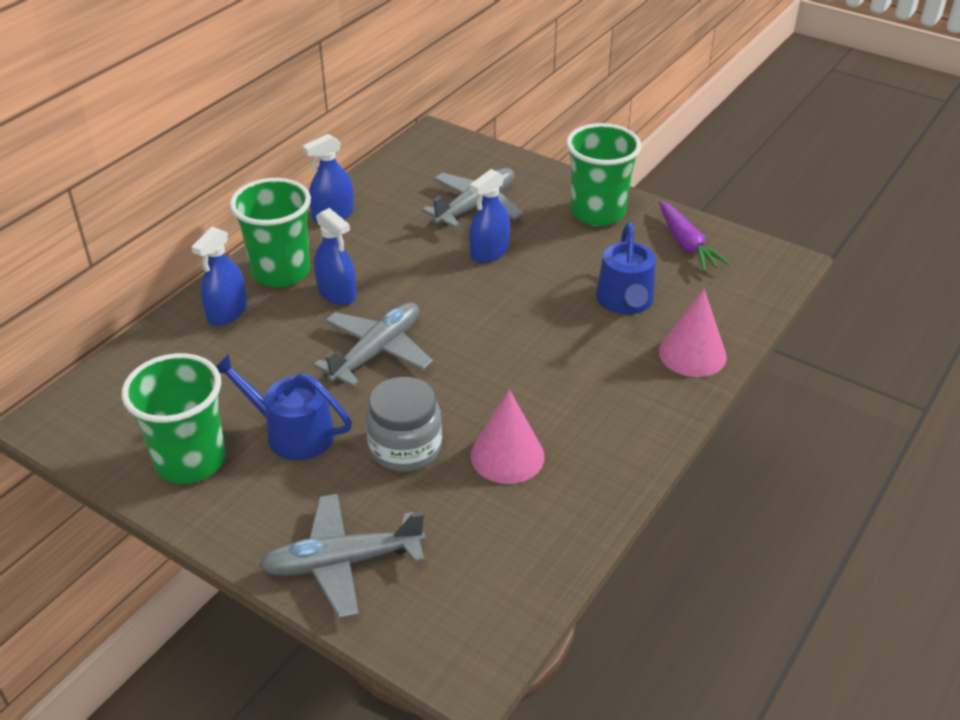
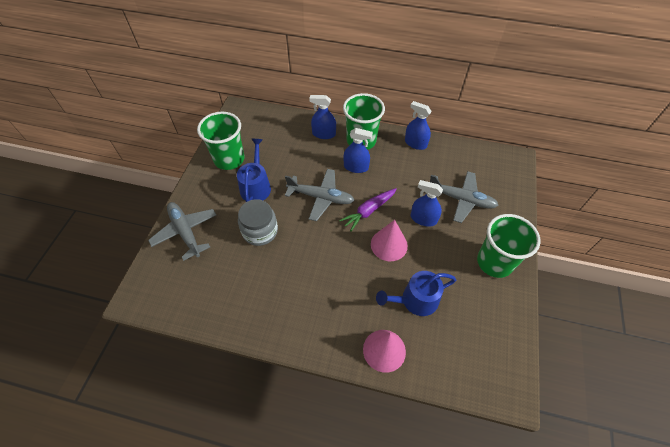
camera: 70 degrees right, 15 degrees up
blue spray bottle [314,208,357,305] -> blue spray bottle turned 105 degrees counterclockwise [344,128,373,173]
pink cone [471,389,545,484] -> pink cone moved to [371,220,408,261]
purple carrot [659,201,730,271] -> purple carrot moved to [339,188,397,232]

